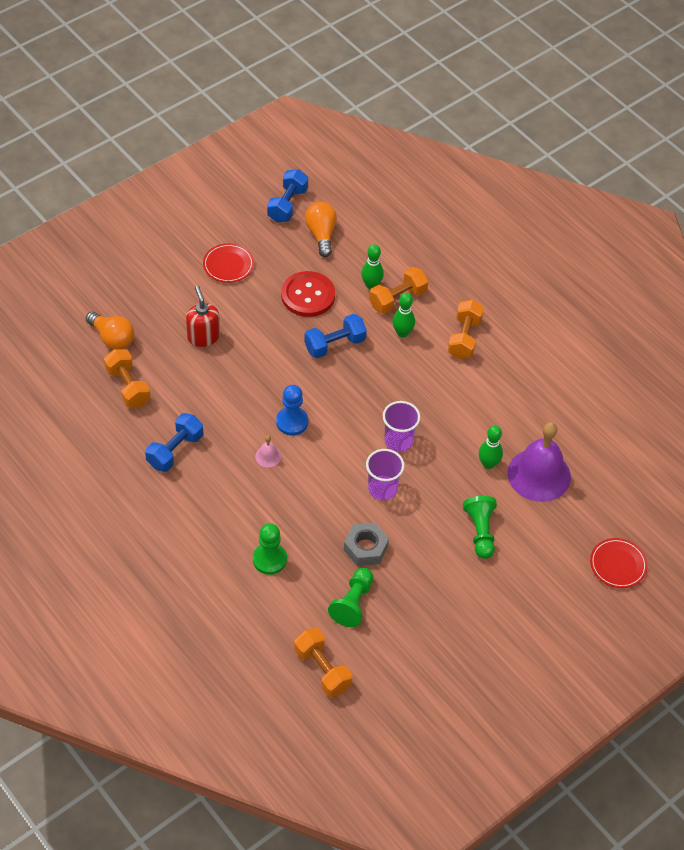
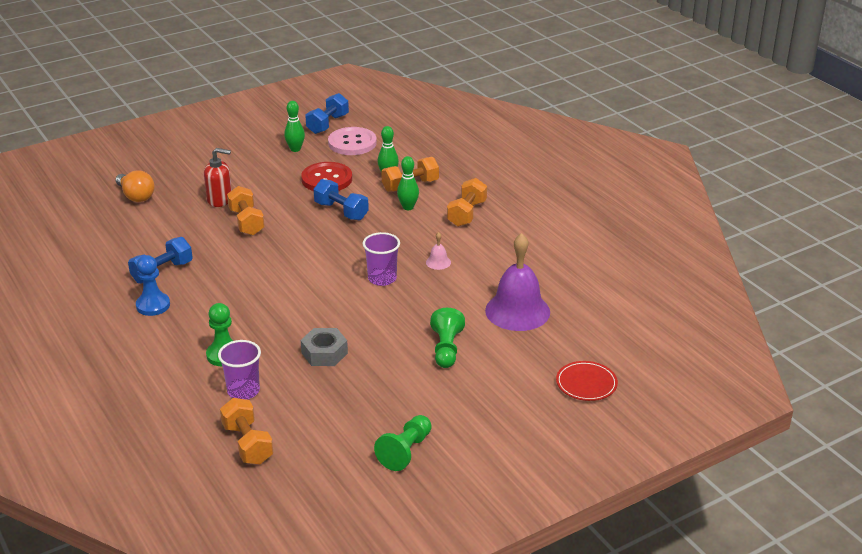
camera: 10 degrees right, 20 degrees down
orange dumbbell [104,349,151,408] -> orange dumbbell moved to [227,186,265,235]
red soap dispenser [186,286,220,347] -> red soap dispenser turned 105 degrees clockwise [204,148,232,207]
red plate [203,243,254,283] -> none
pink bell [255,435,281,467] -> pink bell moved to [426,232,451,270]
blue pawn [276,385,308,435] -> blue pawn moved to [136,255,170,316]
blue dumbbell [304,314,367,358] -> blue dumbbell turned 60 degrees clockwise [313,179,369,220]
orange light bulb [305,202,337,257] -> pink button [328,127,377,155]
green pawn [328,568,374,627] -> green pawn moved to [374,415,432,471]
purple cup [366,449,405,500] -> purple cup moved to [218,340,261,400]
green bowling pin [479,425,503,469] -> green bowling pin moved to [284,101,305,152]

